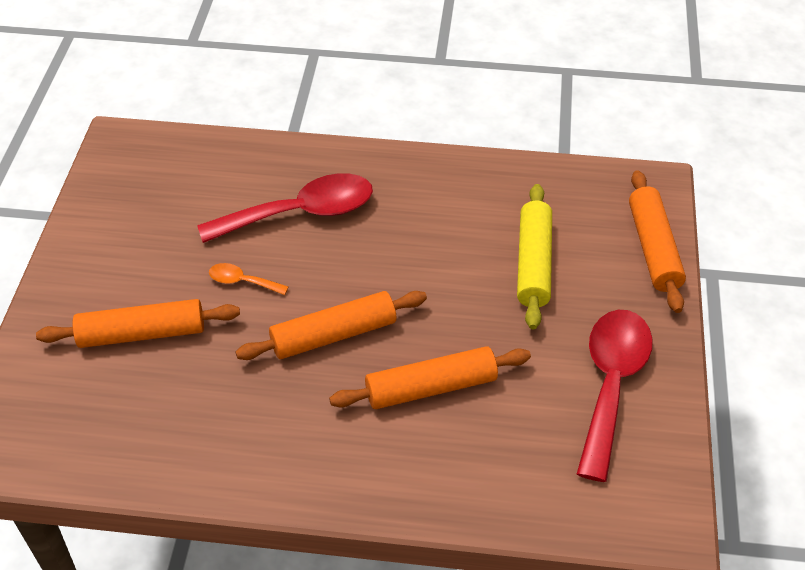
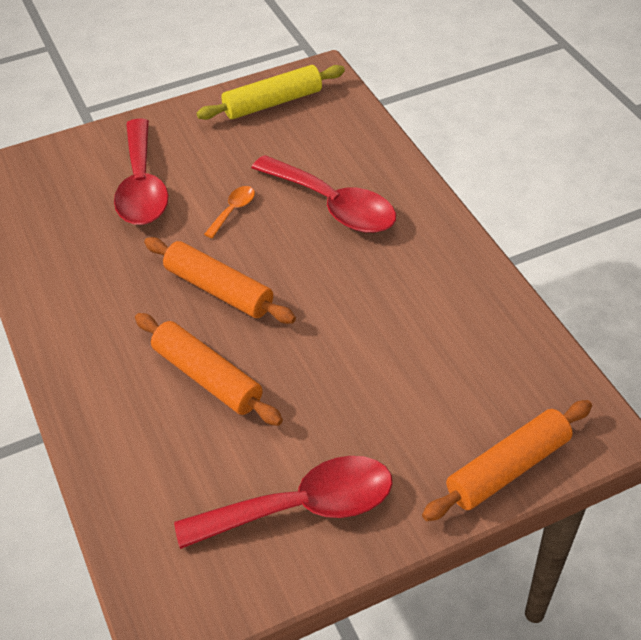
camera: 60 degrees right, 0 degrees up
orange rolling pin [36,299,240,348] -> red spoon [114,118,168,225]
orange spoon [209,263,289,295] -> orange spoon turned 45 degrees clockwise [204,186,255,238]
yellow rolling pin [517,184,552,329] -> yellow rolling pin moved to [196,65,345,120]

